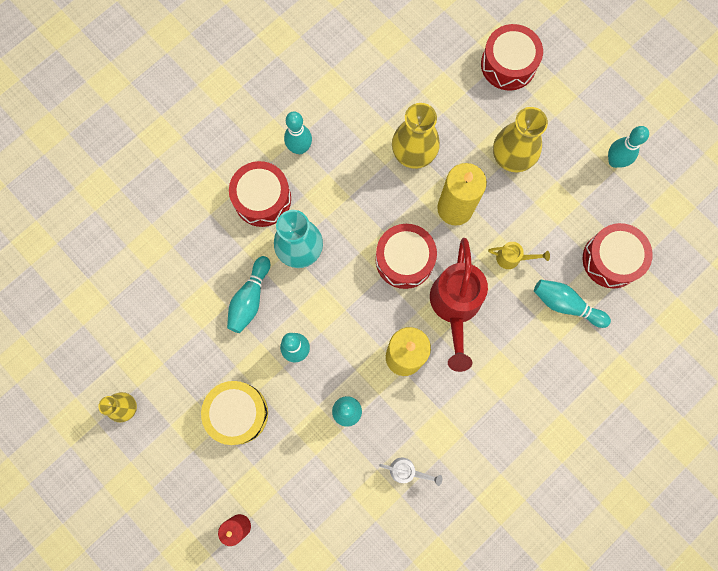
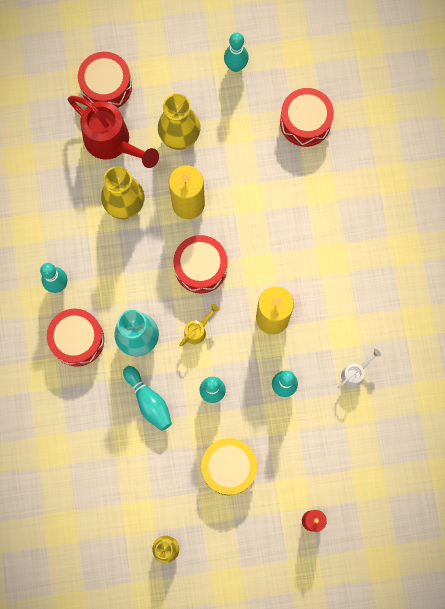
camera: 55 degrees left, 0 degrees up
red watering can [430,238,488,372] -> red watering can moved to [68,96,159,168]
yellow watering can [488,242,550,269] -> yellow watering can moved to [179,304,219,346]
turquoise bowling pin [534,280,611,328] -> none

